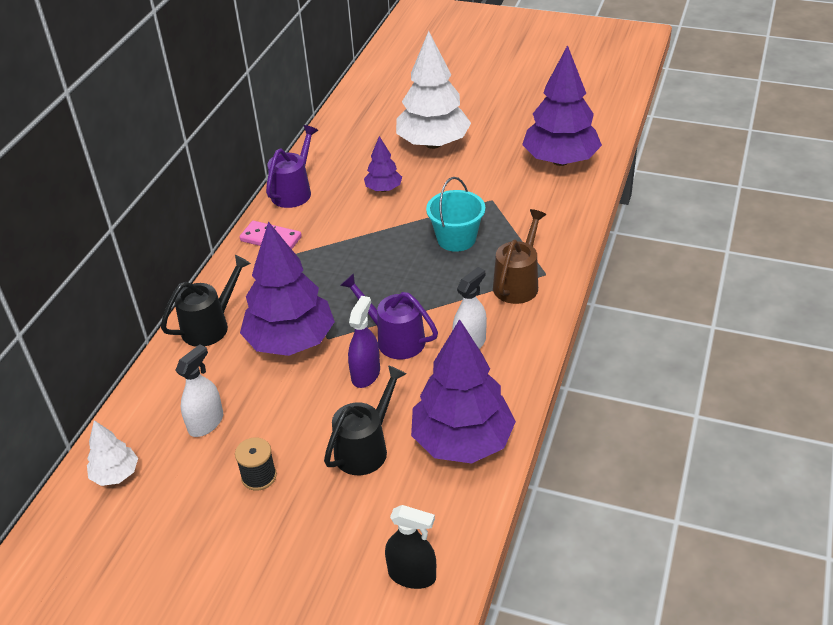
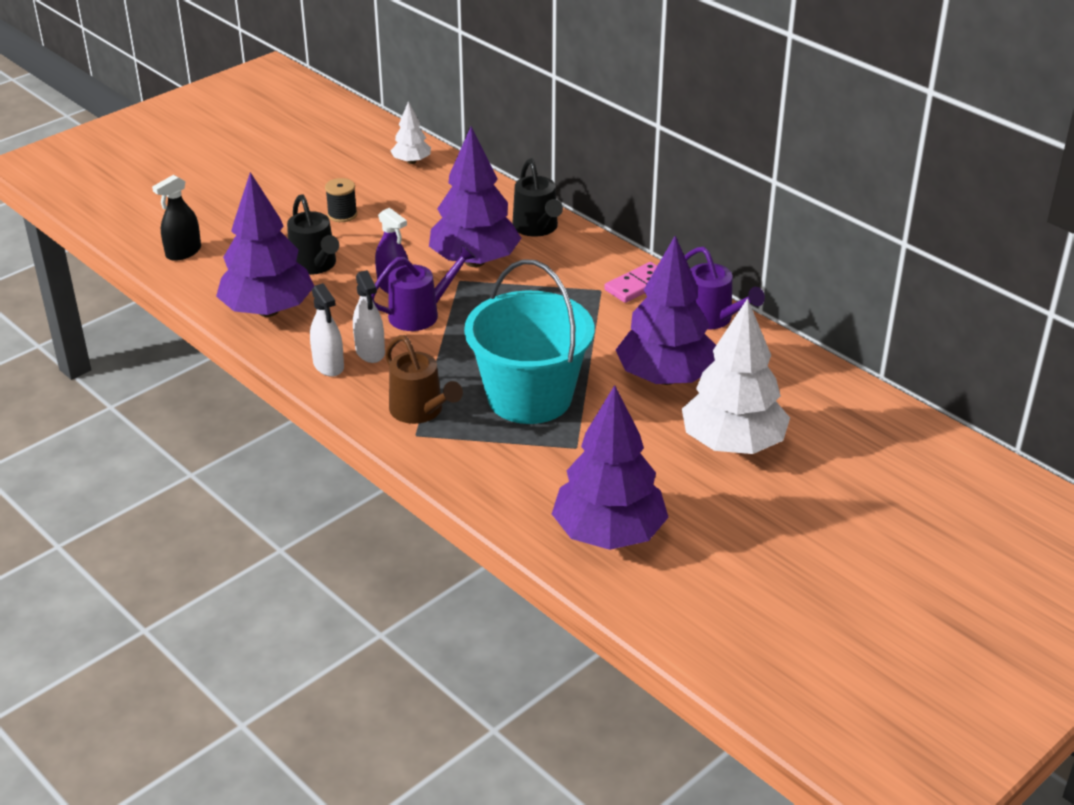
camera: 115 degrees right, 5 degrees down
white spray bottle [175,344,223,437] -> white spray bottle moved to [310,283,344,377]
purple tree [364,136,402,192] -> purple tree [616,236,716,385], size x2.06
turquoise bucket [426,177,485,252] -> turquoise bucket [464,259,594,424], size x1.78

